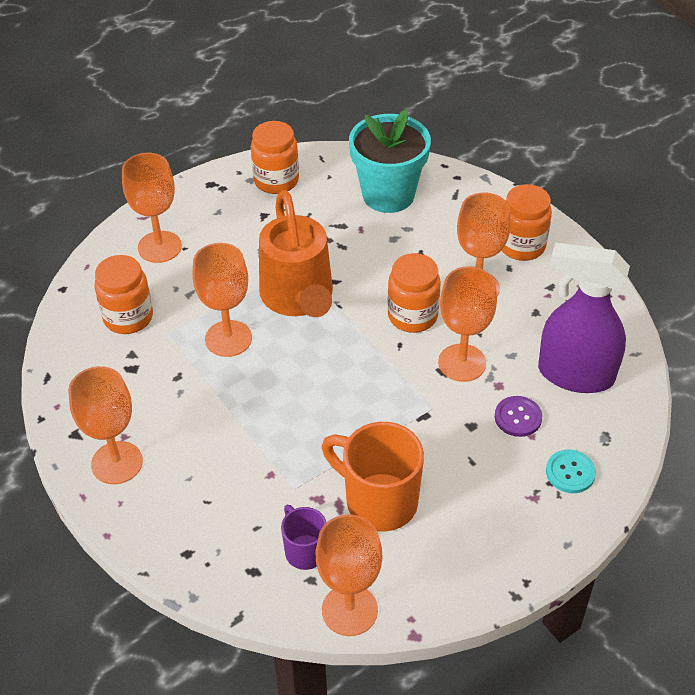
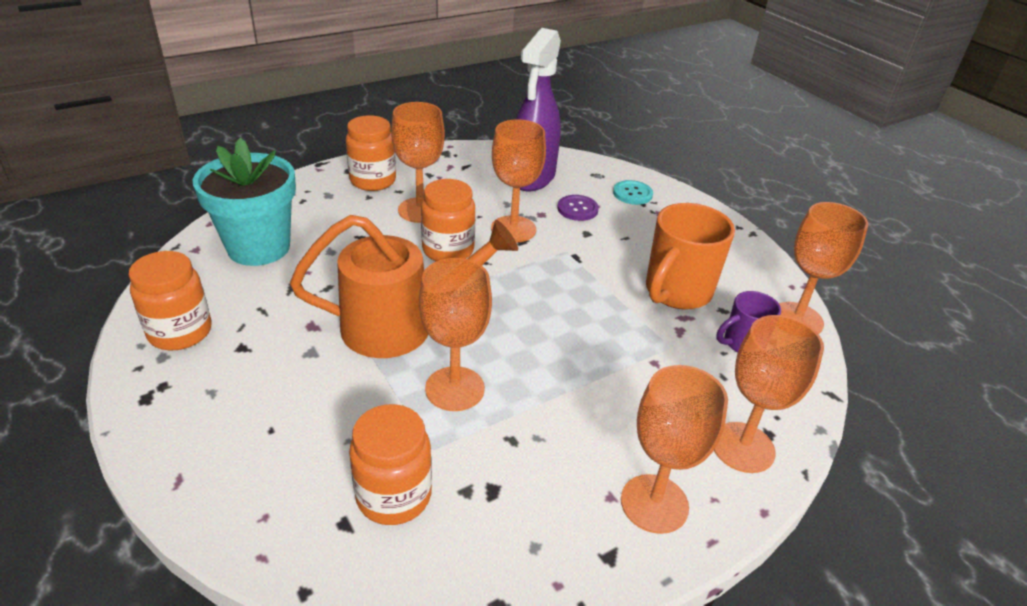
camera: 90 degrees left, 10 degrees down
orange goblet [122,153,182,263] -> orange goblet moved to [714,315,824,473]

